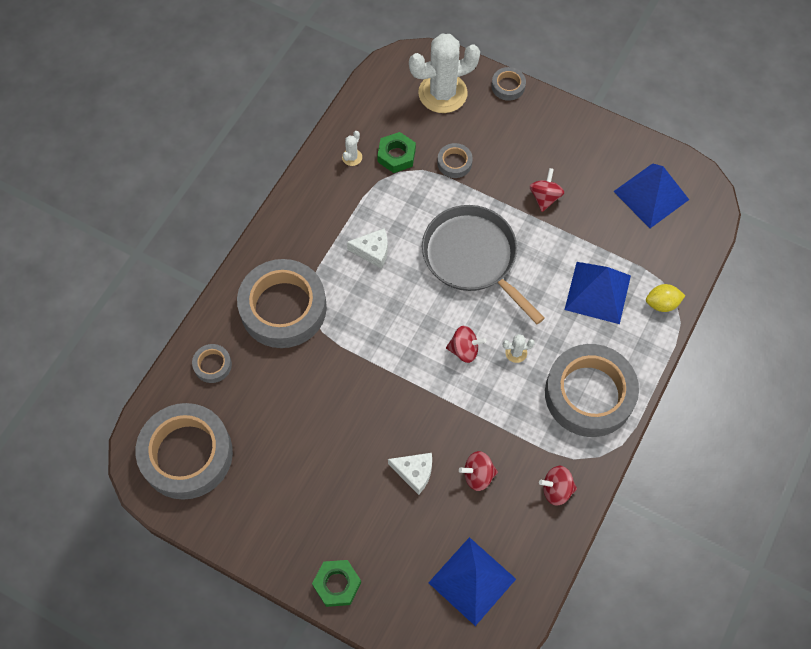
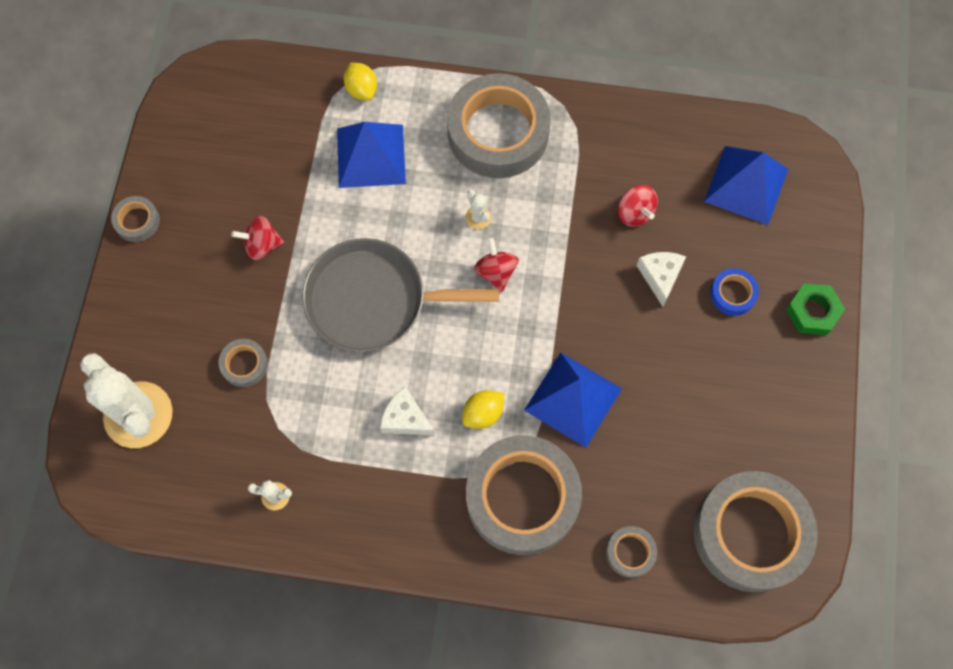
camera: 110 degrees left, 5 degrees up
white cheese [347,228,388,269] -> white cheese turned 45 degrees counterclockwise [380,386,435,435]
green nut [377,132,416,173] -> none
grey pan [422,205,545,324] -> grey pan turned 60 degrees clockwise [302,238,499,352]
grey tape [491,67,526,101] -> grey tape moved to [111,196,160,242]
red spinning top [539,466,577,506] -> none
blue pyramid [613,163,689,228] -> blue pyramid moved to [524,352,622,448]
none -> yellow lemon [462,390,504,429]
none -> blue tape [710,268,759,316]

